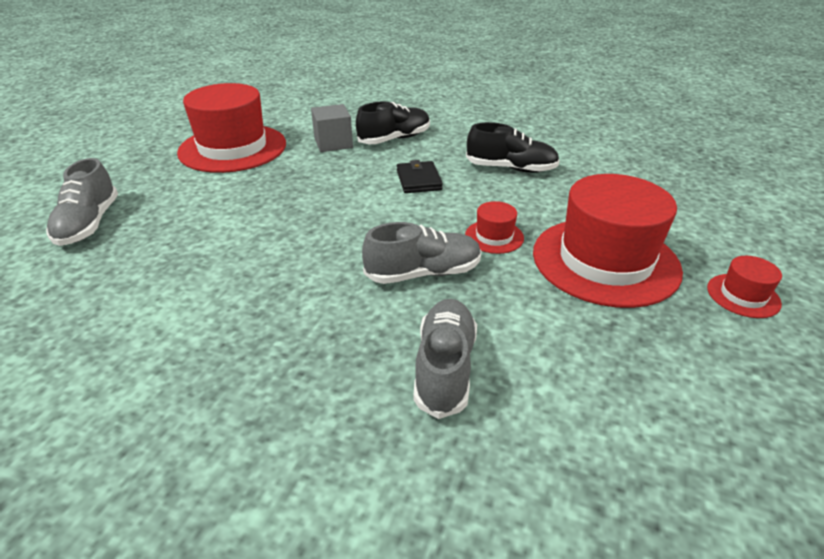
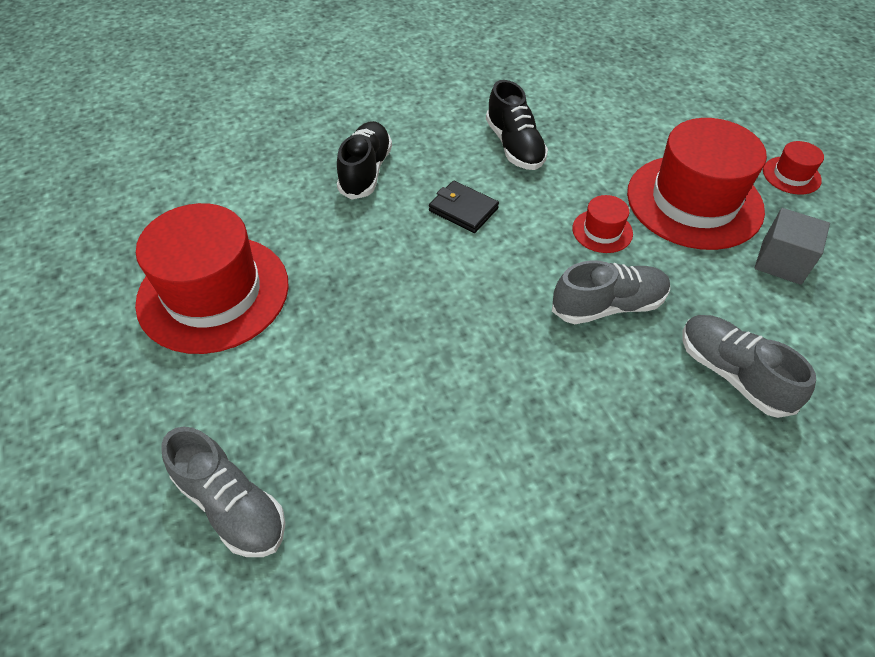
camera: 45 degrees left, 15 degrees up
grey cube [311,104,353,152] -> grey cube moved to [754,208,830,285]
grey shoe [362,222,482,284] -> grey shoe turned 45 degrees clockwise [552,260,670,324]
black shoe [466,122,560,173] -> black shoe turned 105 degrees clockwise [486,80,548,170]

